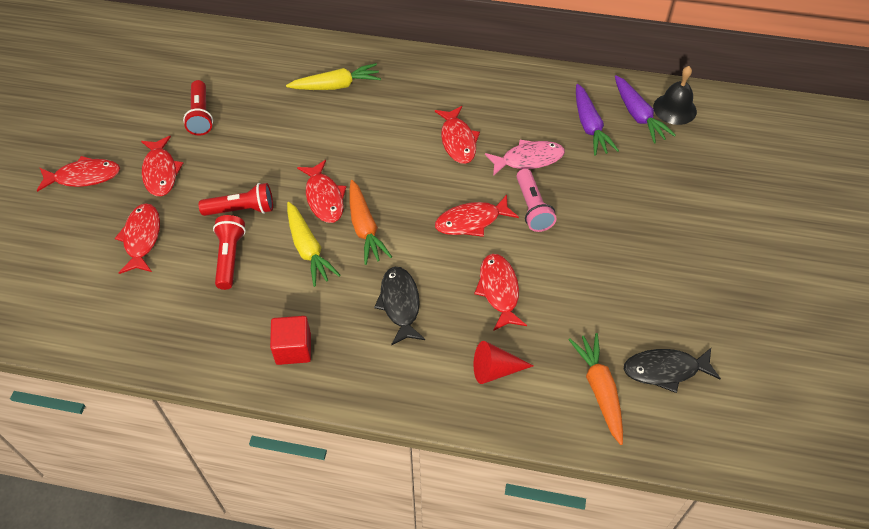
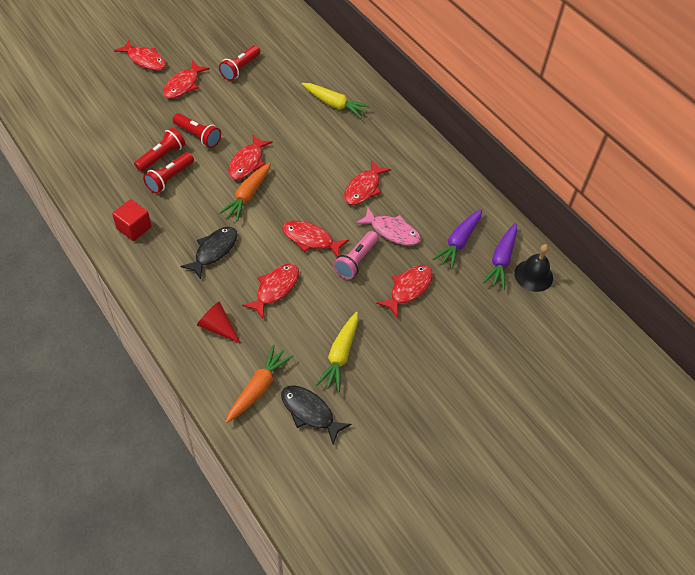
camera: 40 degrees right, 0 degrees up
red fish [115,203,160,274] -> red fish moved to [376,265,433,318]
yellow carrot [287,202,341,287] -> yellow carrot moved to [316,312,358,392]
none -> red flashlight [143,152,194,194]

